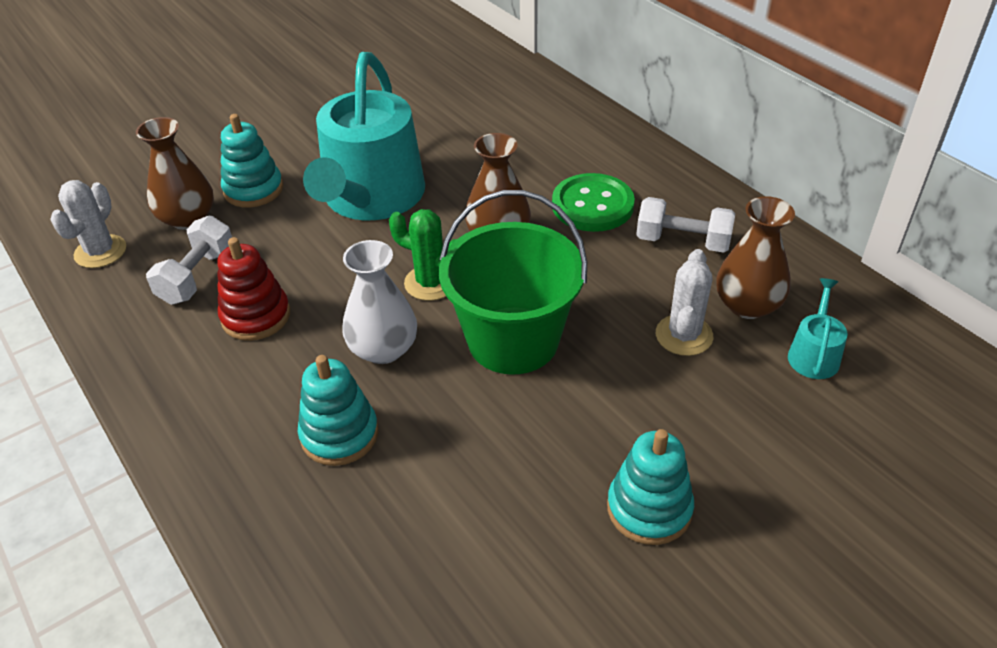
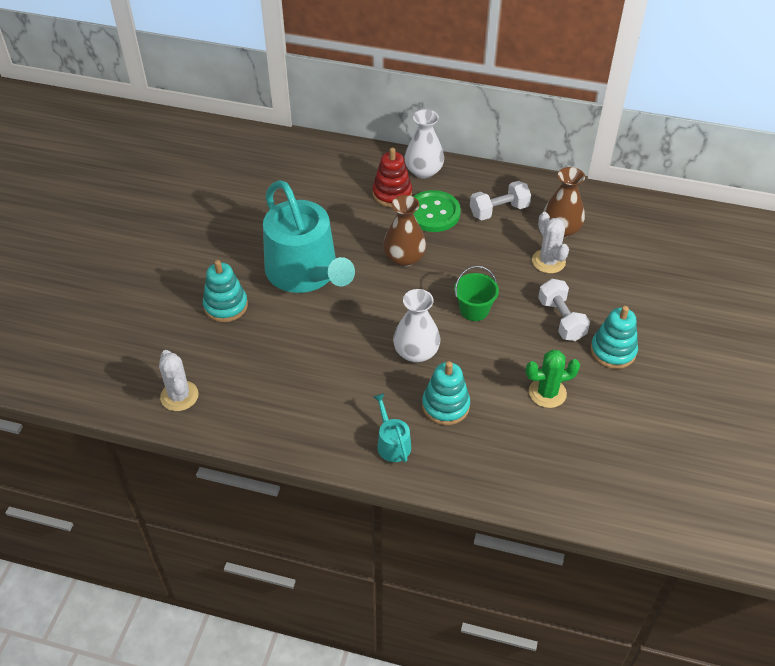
camera: 40 degrees left, 5 degrees up
brown vase [136,117,214,230] -> none
white dumbbell [146,216,232,305] -> white dumbbell moved to [538,279,590,341]
red stacking toy [217,237,290,341] -> red stacking toy moved to [372,148,412,207]
green cactus [389,209,457,301] -> green cactus moved to [526,350,580,408]
green bucket [439,190,587,375] -> green bucket [454,266,499,321], size x0.52
turquoise watering can [788,278,848,379] -> turquoise watering can moved to [373,393,411,462]
none -> white vase [404,109,444,179]

